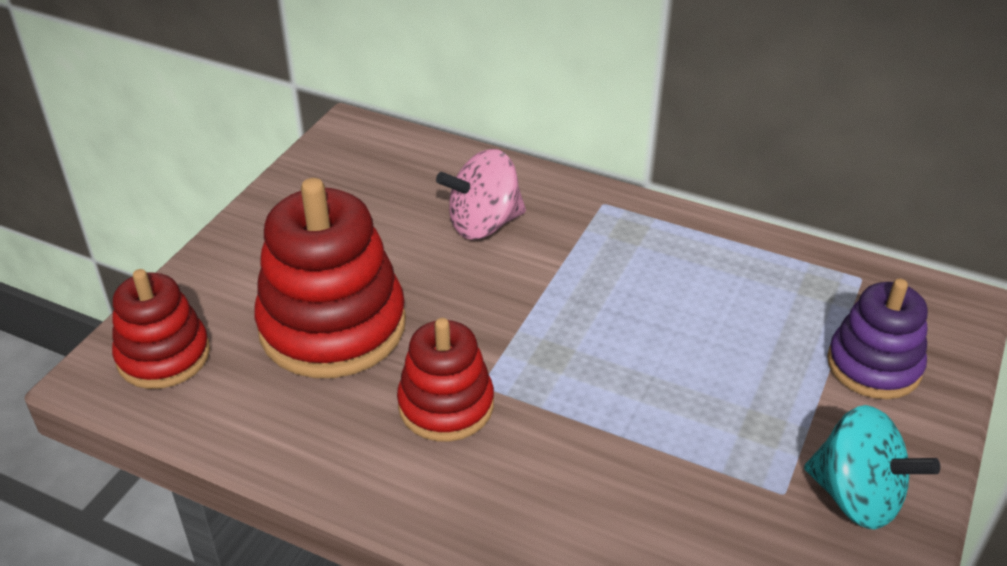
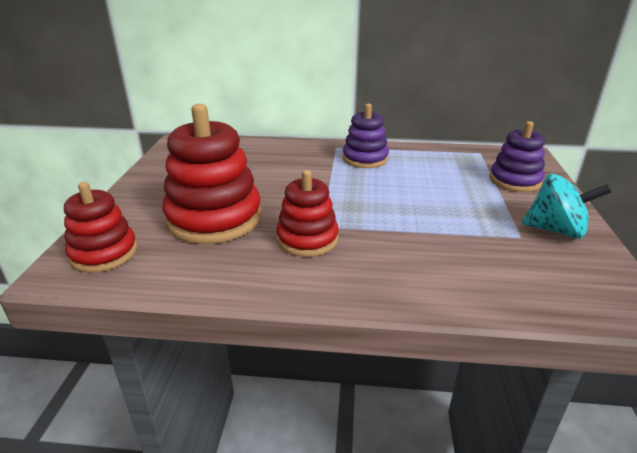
camera: 20 degrees left, 10 degrees down
pink spinning top [436,149,526,240] -> none
none -> purple stacking toy [343,104,389,168]

